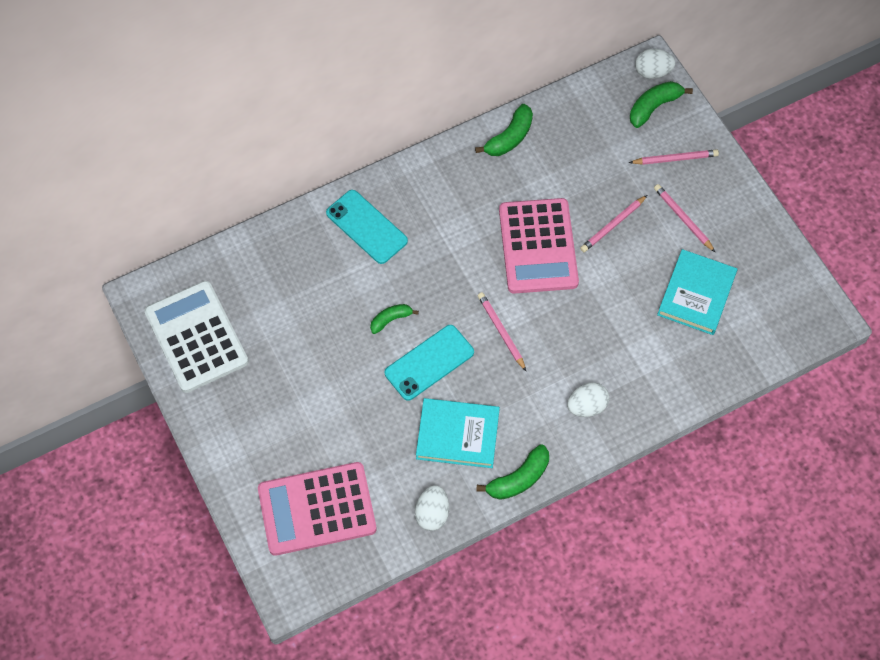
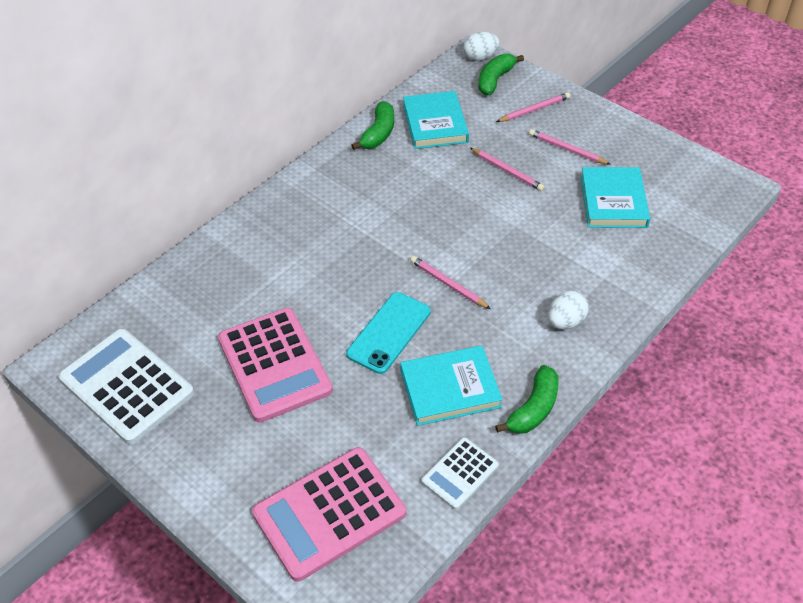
camera: 20 degrees left, 15 degrees down
turquoise phone [326,190,408,264] -> none
green banana [370,304,419,334] -> none
white egg [415,485,449,531] -> white calculator [421,437,499,510]
pink calculator [499,198,579,294] -> pink calculator moved to [218,308,333,423]
pink pencil [580,195,647,252] -> pink pencil turned 75 degrees counterclockwise [470,148,545,191]
none -> turquoise book [403,91,469,149]

